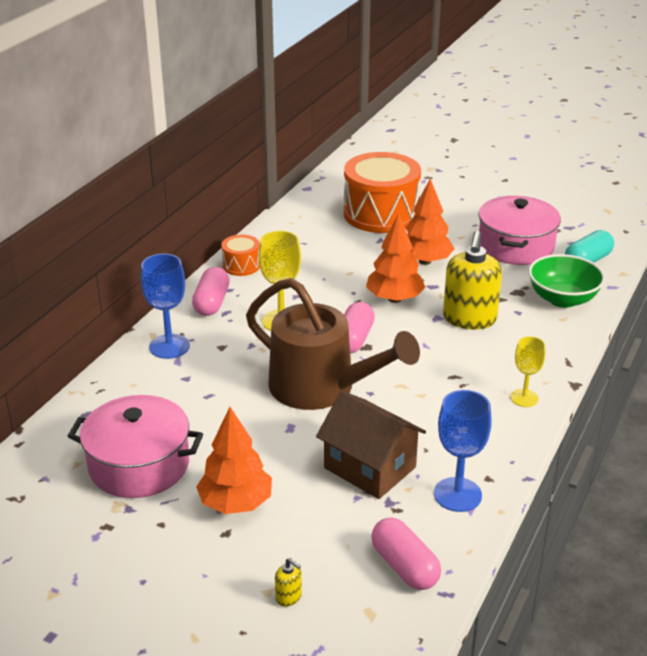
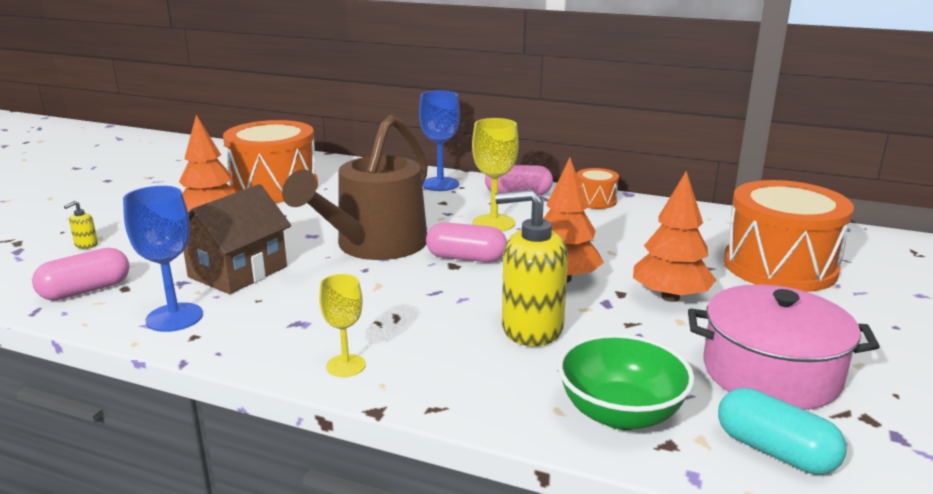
camera: 85 degrees right, 10 degrees down
pink pot [68,395,203,498] -> orange drum [223,120,318,203]

